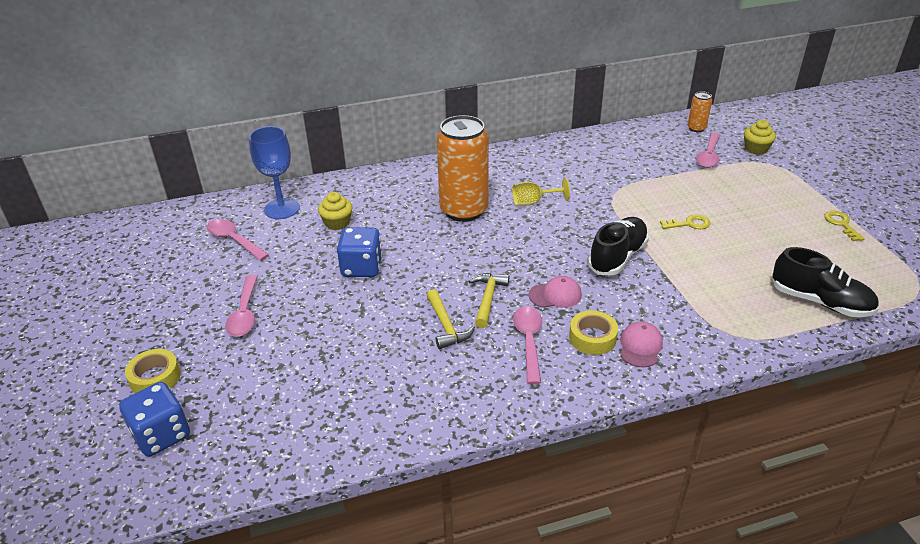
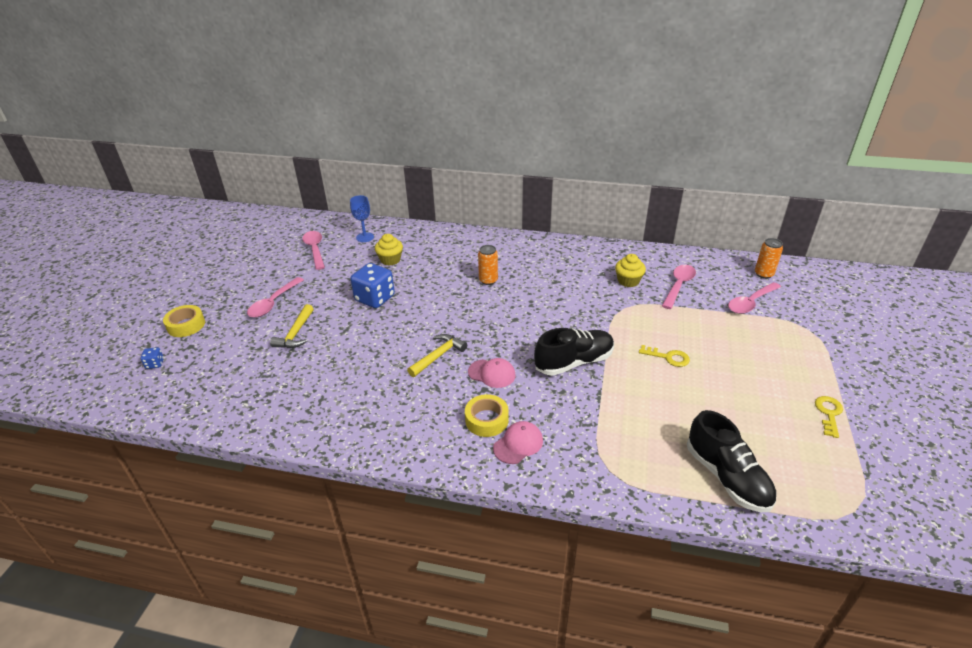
camera: 30 degrees right, 0 degrees up
blue dice [119,382,190,457] -> blue dice [140,347,164,369], size x0.45
blue goblet [249,126,300,219] -> blue goblet [350,195,374,242], size x0.63
yellow hammer [427,289,475,349] -> yellow hammer moved to [270,304,314,348]
orange can [436,115,489,222] -> orange can [478,245,498,285], size x0.45
yellow goblet [512,178,570,206] -> none
pink spoon [513,306,542,384] -> pink spoon moved to [662,265,696,309]
yellow cupcake [744,120,776,155] -> yellow cupcake moved to [615,254,646,287]

